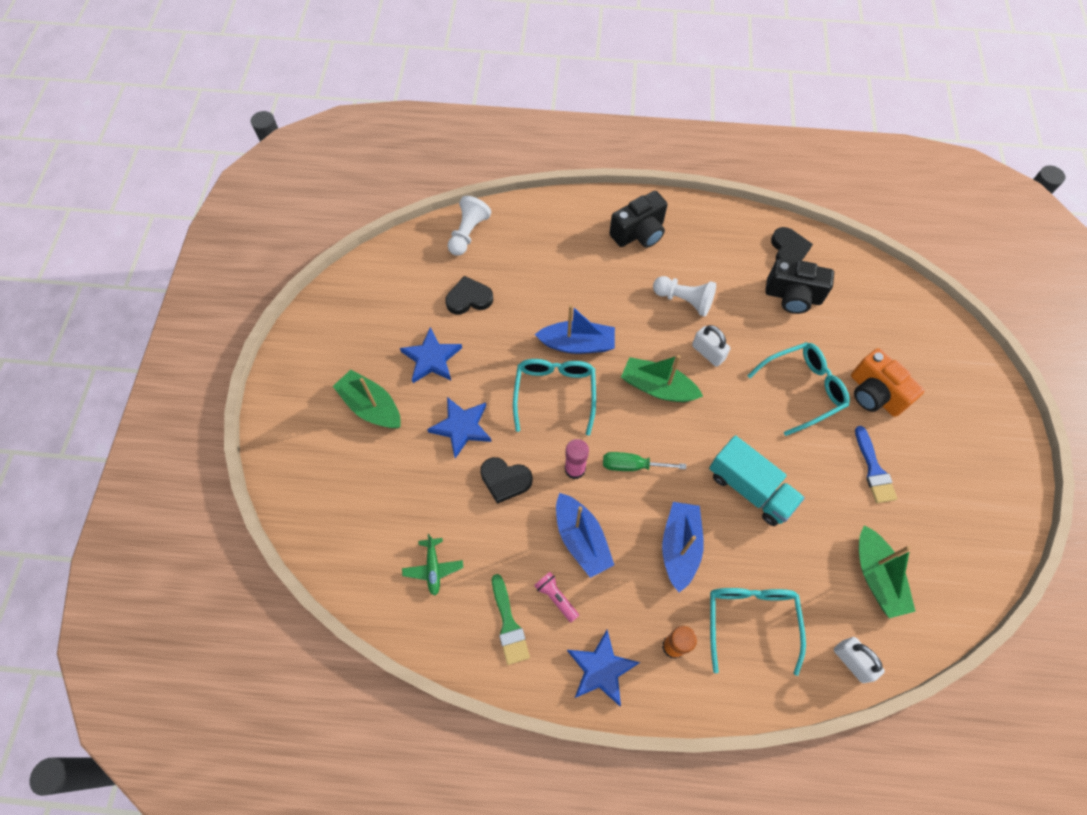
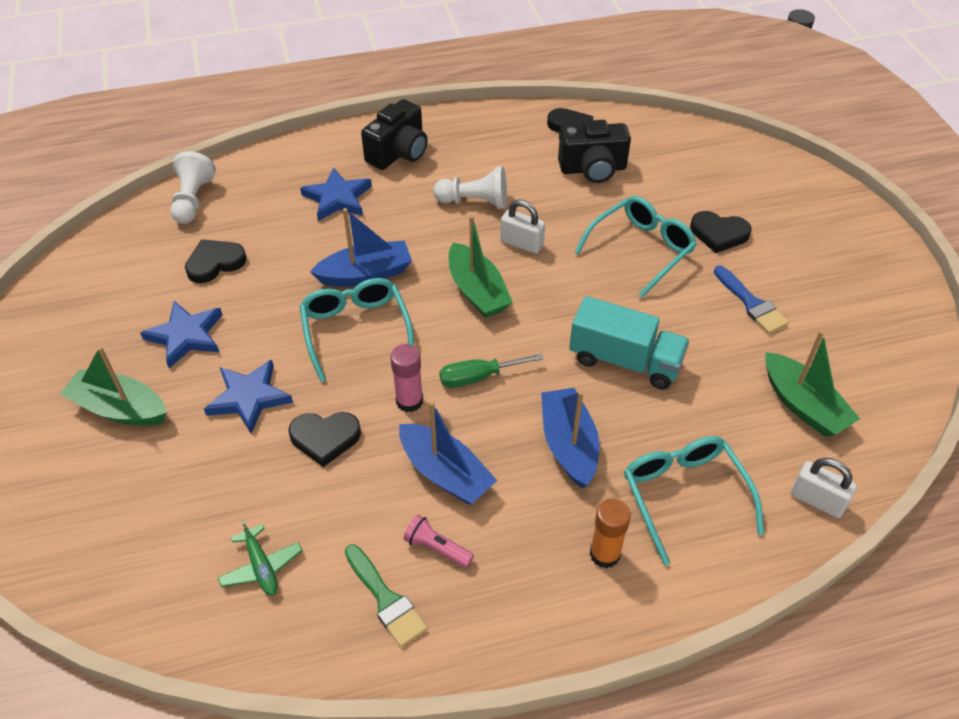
camera: 20 degrees left, 15 degrees down
blue star [567,630,640,706] -> blue star moved to [300,167,372,221]
green boat [621,355,703,402] -> green boat turned 120 degrees counterclockwise [449,215,513,318]
orange camera [851,348,925,417] -> black heart [690,211,752,253]

